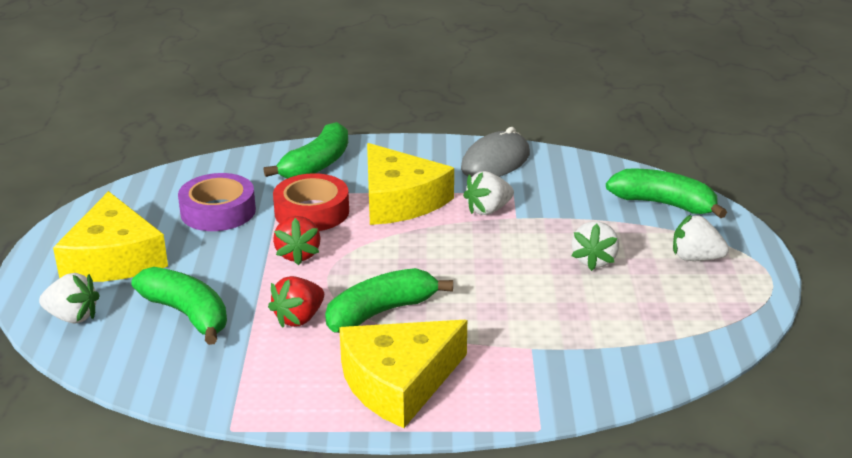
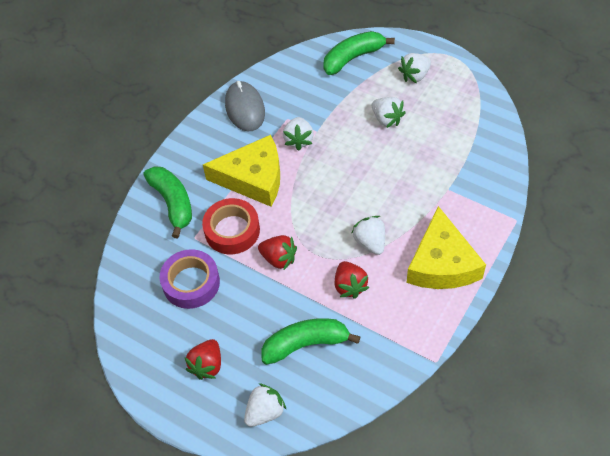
camera: 55 degrees left, 25 degrees up
yellow cheese [53,191,168,282] -> red strawberry [184,339,221,380]
green banana [325,268,453,333] -> white strawberry [352,216,385,255]

